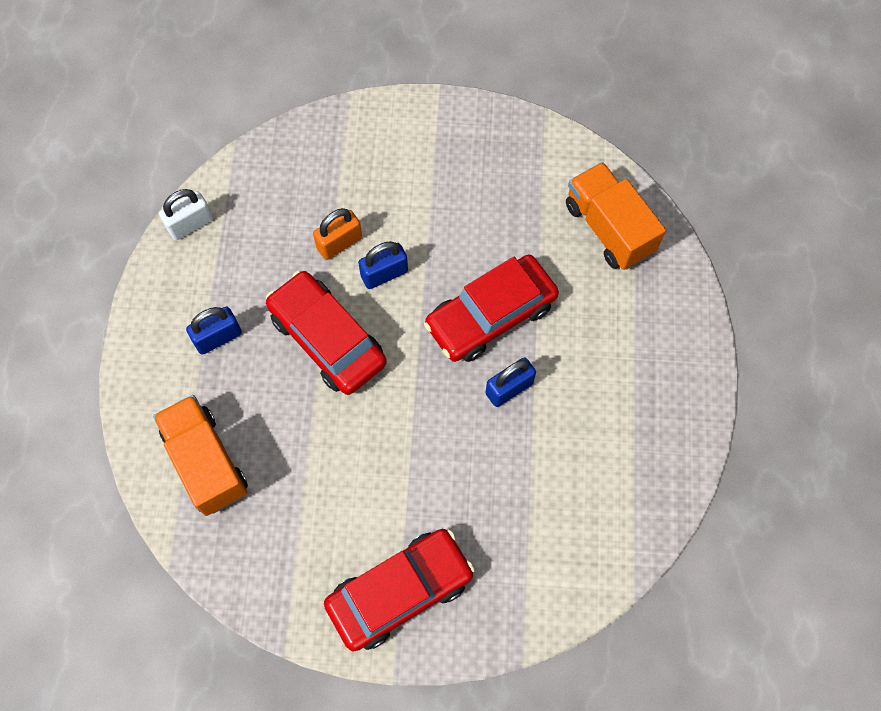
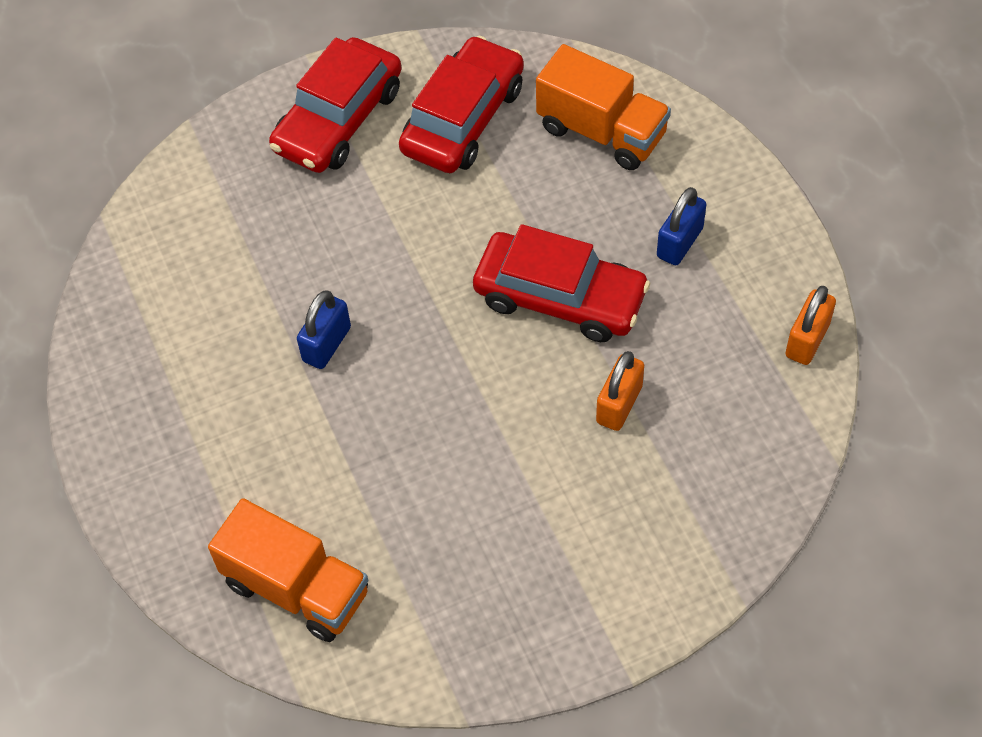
camera: 155 degrees right, 10 degrees down
white padlock [159,189,213,240] -> orange padlock [785,286,836,365]
blue padlock [358,241,408,289] -> none
red car [424,255,559,362] -> red car moved to [399,36,524,173]

